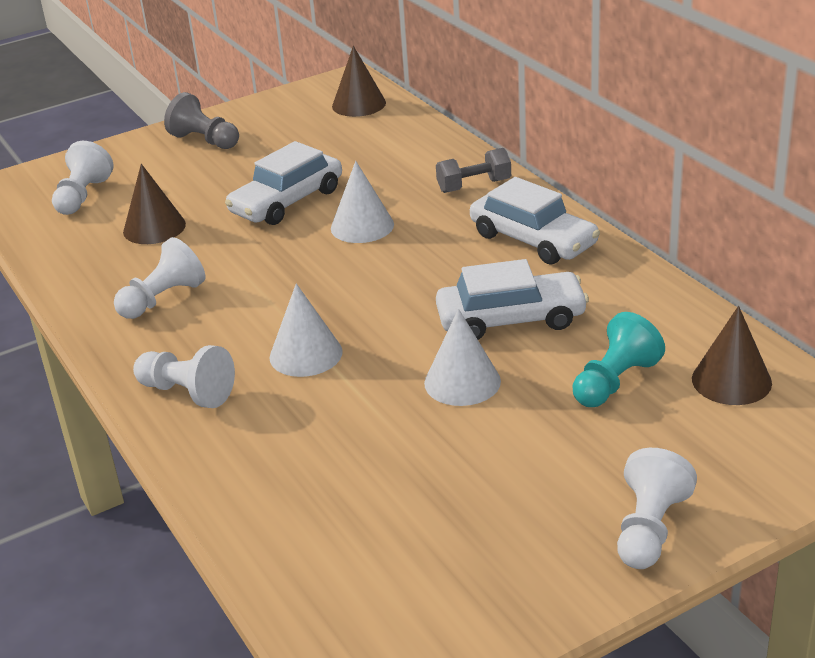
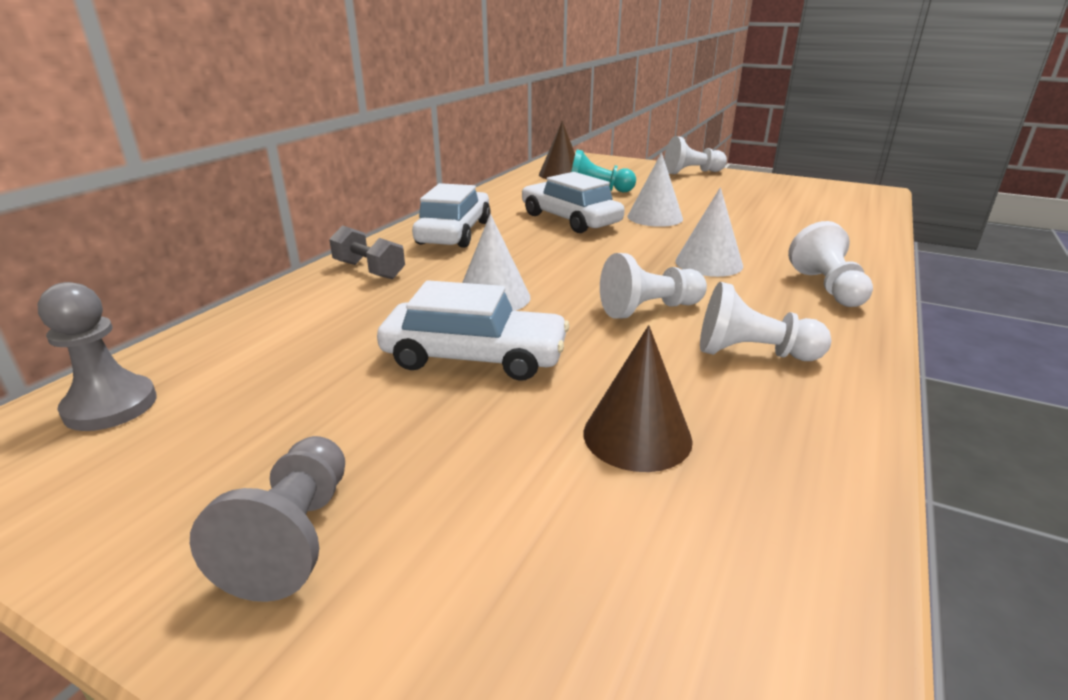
camera: 125 degrees left, 5 degrees down
white pawn [52,141,114,215] -> white pawn moved to [600,253,707,318]
brown cone [332,46,386,117] -> grey pawn [37,282,157,431]

